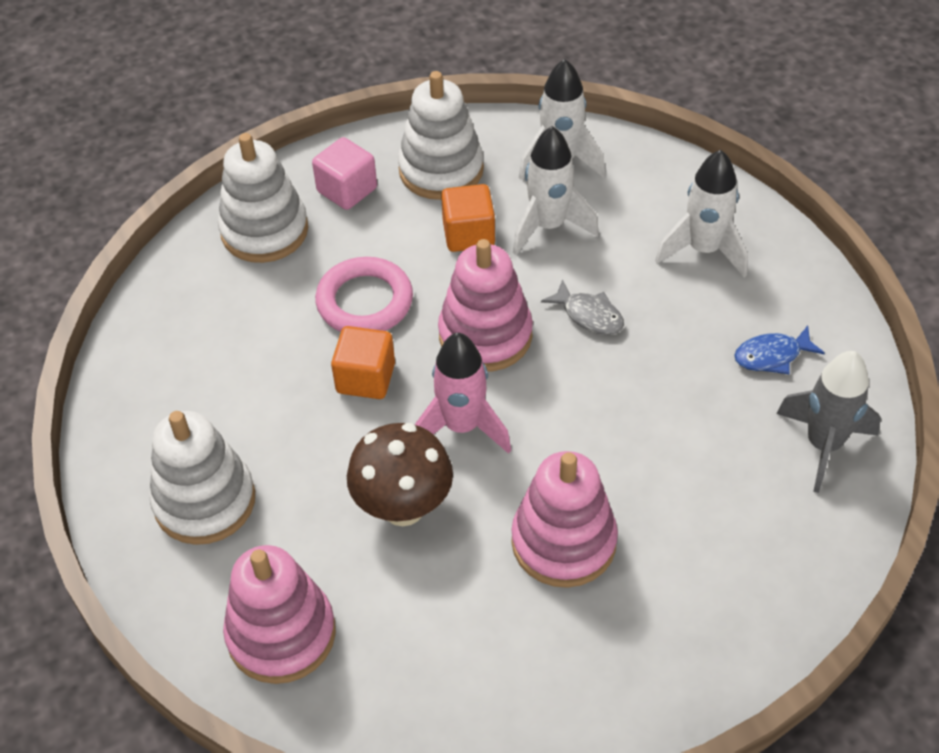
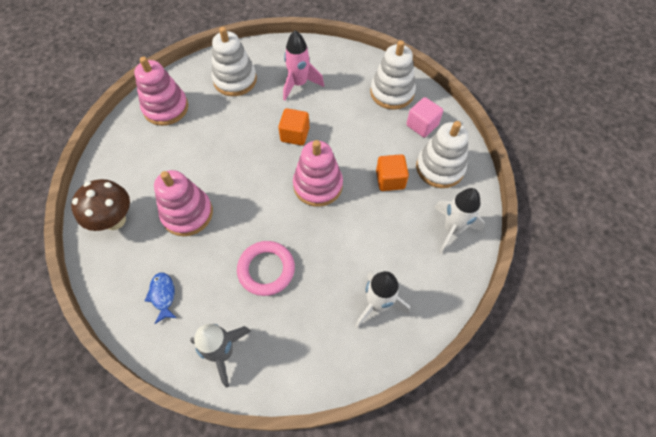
camera: 90 degrees right, 10 degrees up
pink ring [315,257,413,332] -> pink ring moved to [237,241,295,296]
brown mushroom [347,423,453,526] -> brown mushroom moved to [71,179,130,231]
pink rocket [415,333,511,454] -> pink rocket moved to [283,30,324,101]
white rocket [513,126,599,255] -> none
grey fish [541,279,624,335] -> none
blue fish [734,326,825,374] -> blue fish moved to [145,272,177,324]

